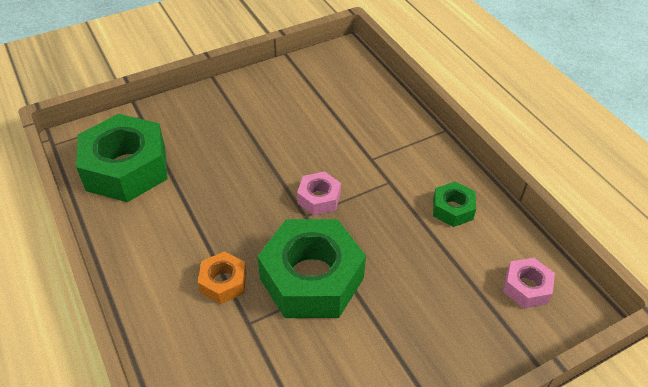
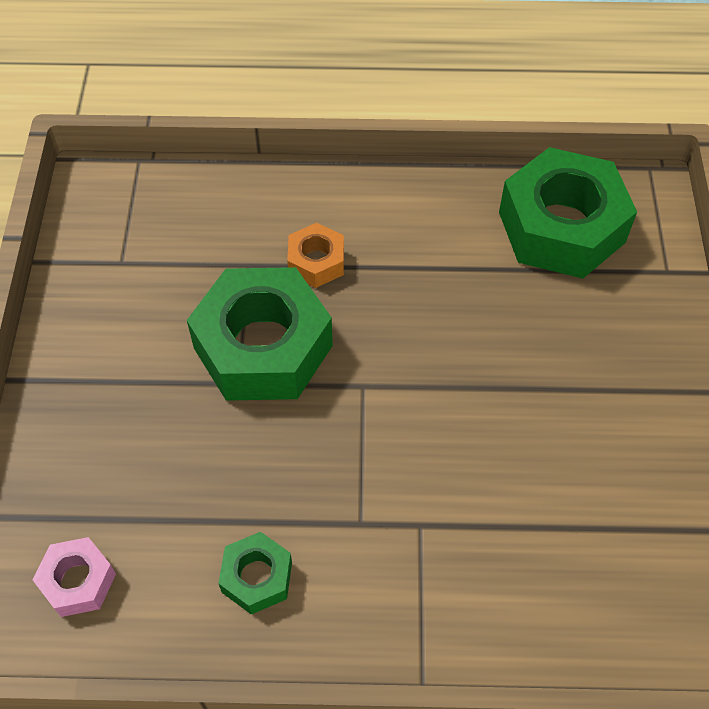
camera: 120 degrees right, 10 degrees up
pink nut [297,171,341,215] -> none

